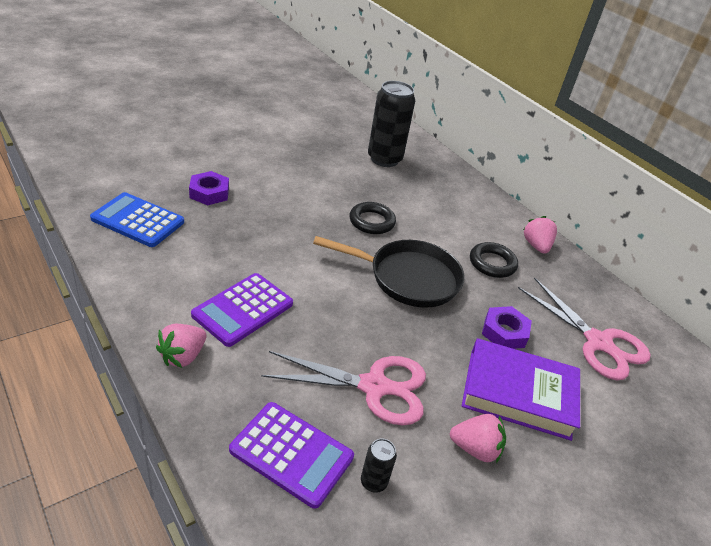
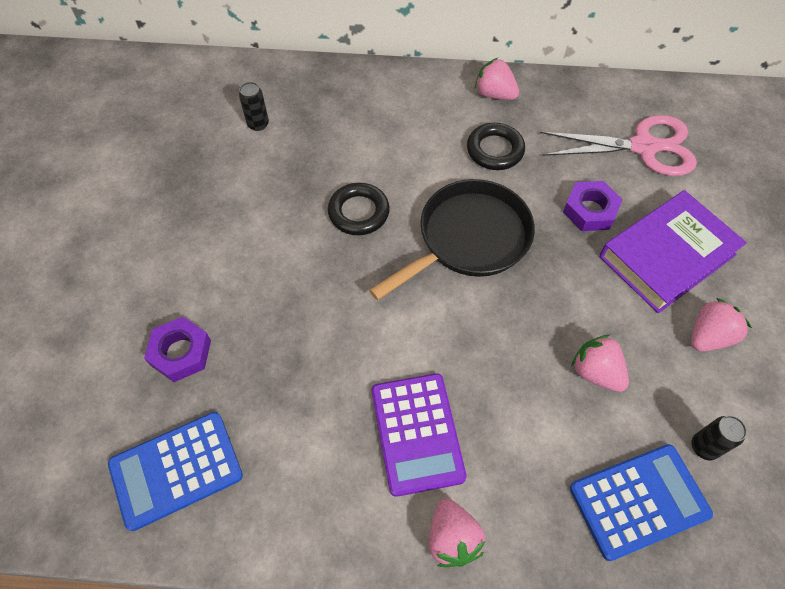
camera: 45 degrees left, 20 degrees up
purple calculator [229,402,354,509] -> blue calculator [570,444,713,561]
pink scissors [261,351,426,425] -> pink strawberry [571,335,629,392]
black can [368,81,415,167] -> black can [239,82,269,131], size x0.44

